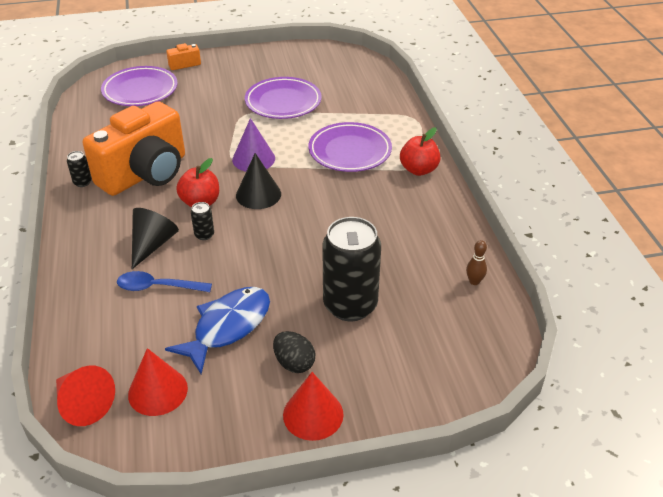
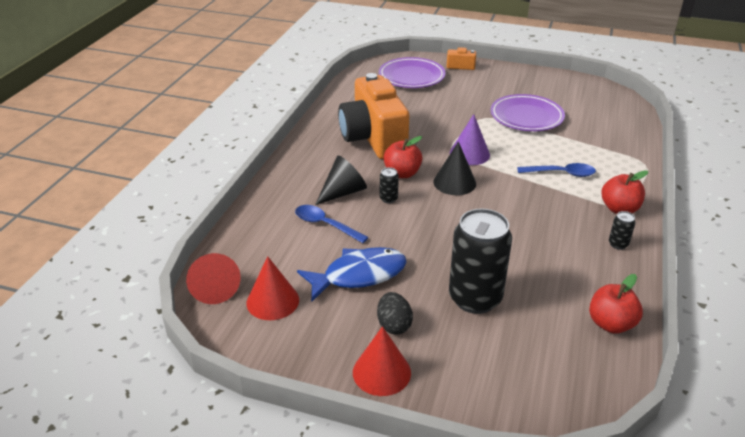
camera: 30 degrees right, 5 degrees down
black can [67,151,92,187] -> black can moved to [609,211,636,250]
orange camera [83,101,185,196] -> orange camera turned 90 degrees clockwise [338,73,409,159]
purple plate [308,122,392,172] -> blue spoon [517,163,596,177]
brown bowling pin [466,240,487,285] -> red apple [589,274,643,334]

